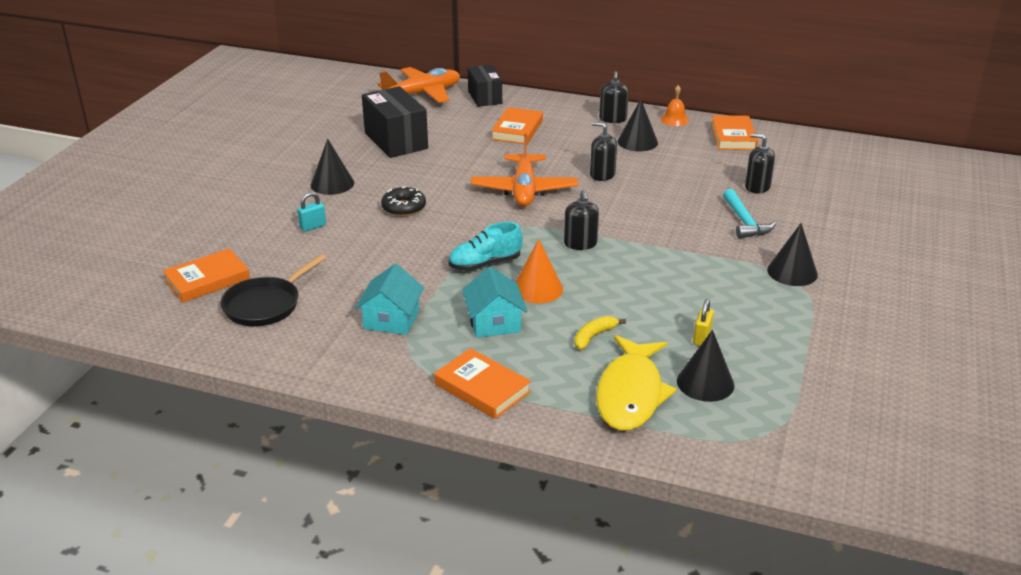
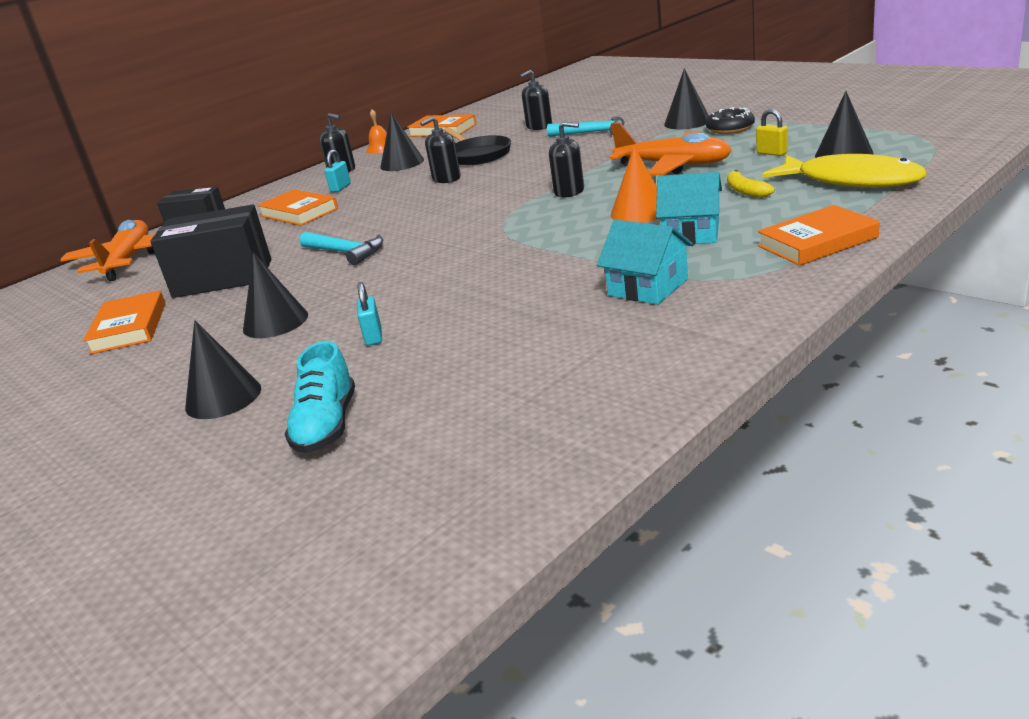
camera: 60 degrees left, 5 degrees down
orange book [163,249,250,303] -> orange book moved to [83,290,166,354]
black pan [220,254,326,326] -> black pan moved to [443,127,511,165]
black donut [381,186,426,217] -> black donut moved to [706,107,755,134]
turquoise shoe [449,222,523,271] -> turquoise shoe moved to [285,341,355,453]
orange plane [471,134,578,207] -> orange plane moved to [610,123,732,176]
none -> black cone [185,320,261,419]
none -> turquoise hammer [300,232,383,265]
none -> turquoise padlock [324,149,351,192]

